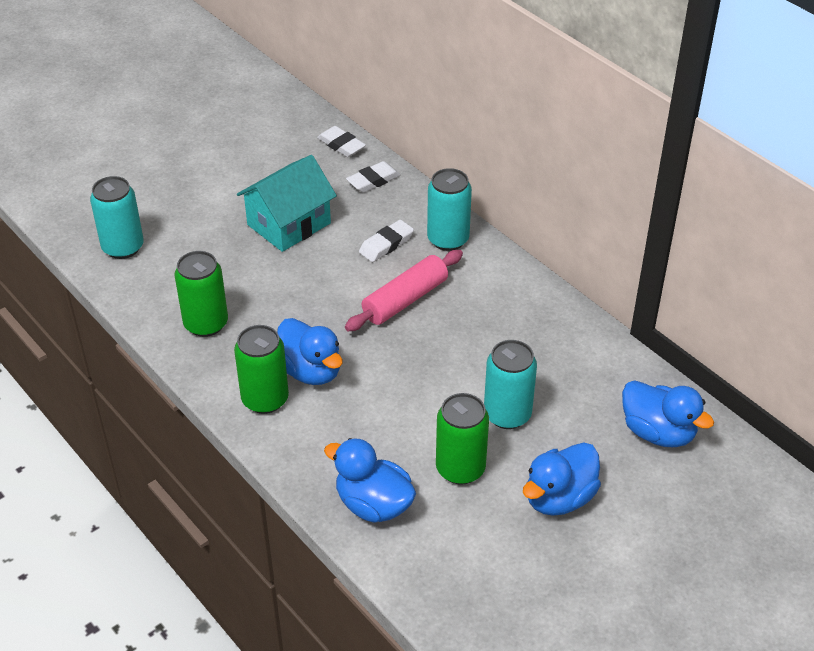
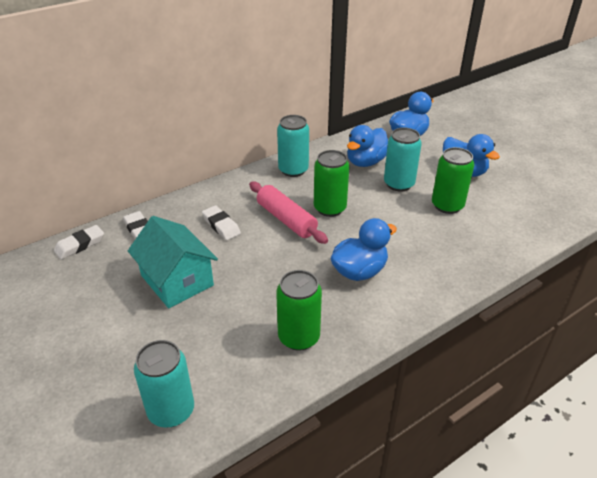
camera: 85 degrees left, 5 degrees down
green can [234,325,289,414] -> green can moved to [314,150,350,217]
blue duck [324,438,416,523] -> blue duck moved to [347,125,388,167]
turquoise can [427,168,472,251] -> turquoise can moved to [277,115,309,177]

